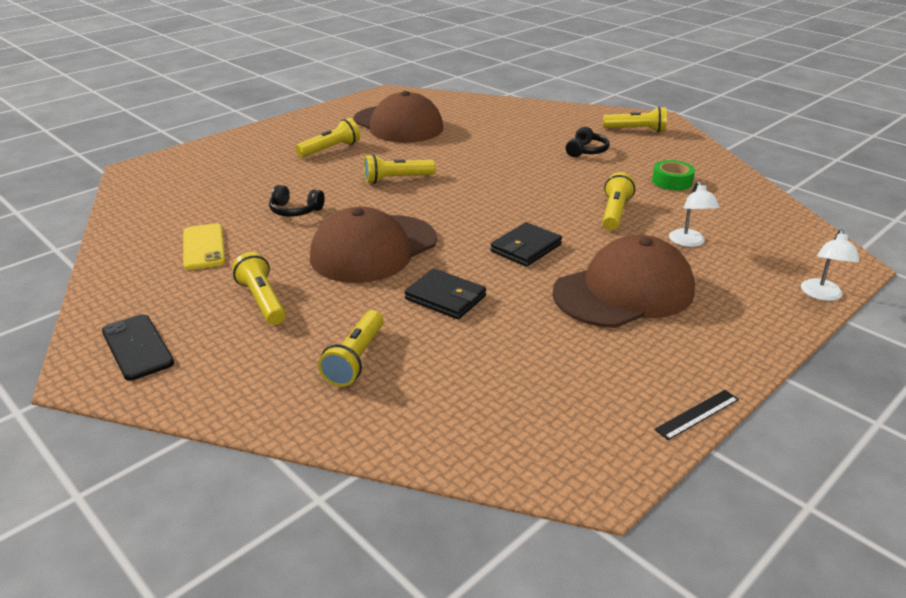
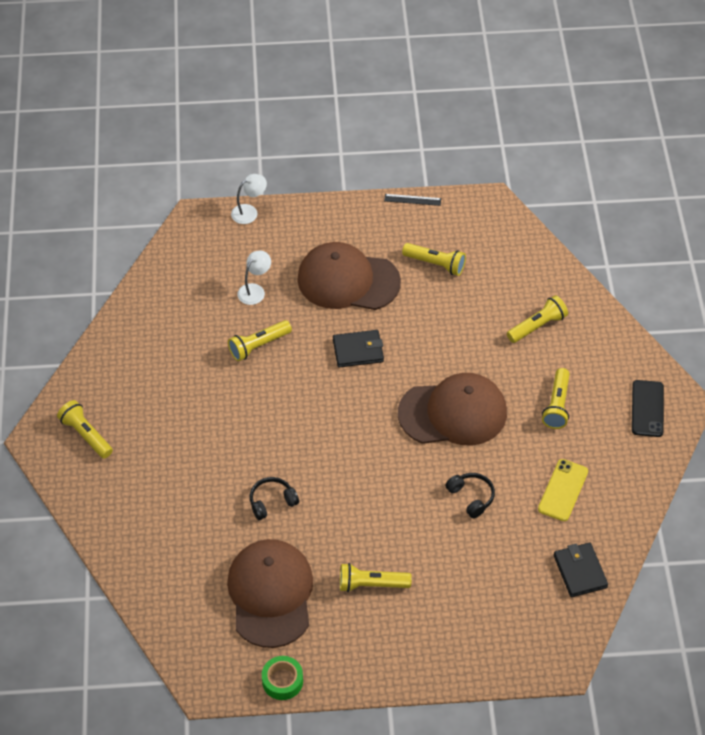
camera: 140 degrees left, 20 degrees up
yellow flashlight [364,154,436,184] -> yellow flashlight moved to [402,243,466,276]
black wallet [404,269,486,319] -> black wallet moved to [554,542,608,597]
black headphones [566,127,610,157] -> black headphones moved to [250,477,299,520]
green tape [652,160,695,190] -> green tape moved to [262,656,303,700]

